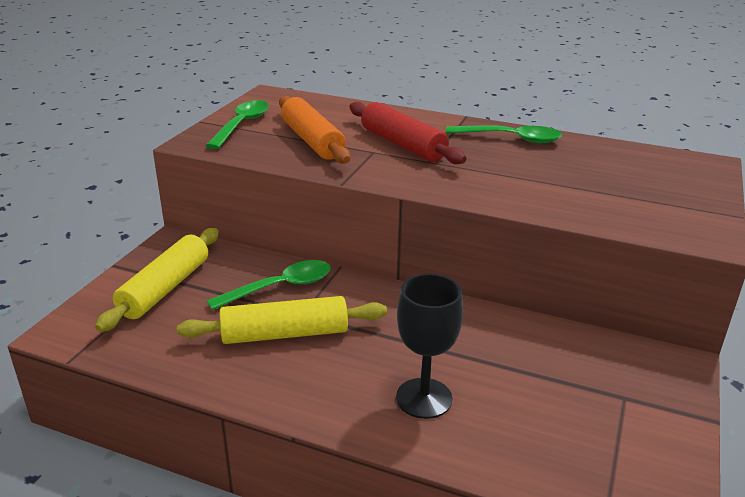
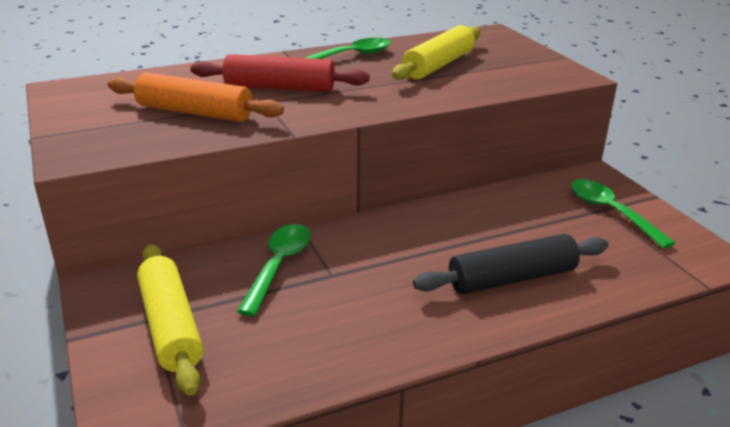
camera: 45 degrees left, 0 degrees up
yellow rolling pin [177,296,387,344] -> yellow rolling pin moved to [392,25,481,80]
green spoon [205,100,269,149] -> green spoon moved to [571,179,675,249]
black goblet [396,274,463,419] -> black rolling pin [413,234,608,294]

